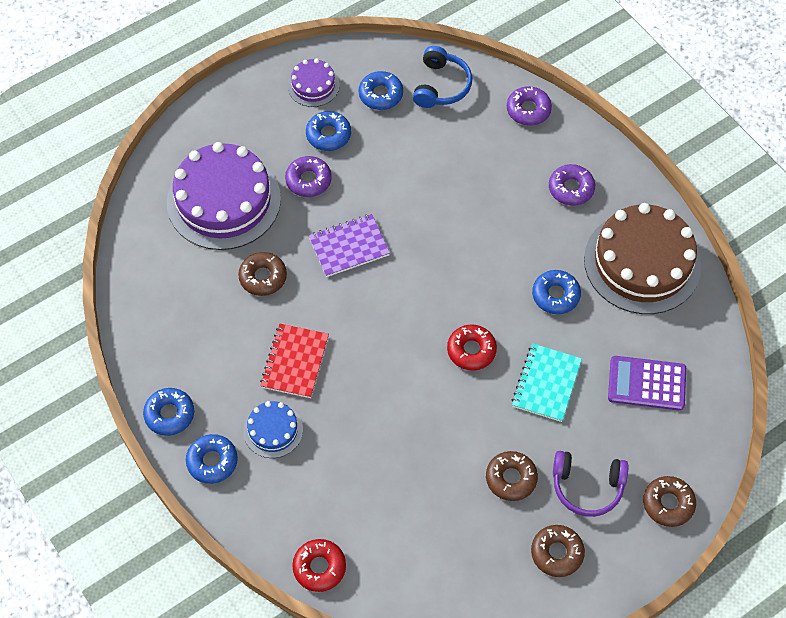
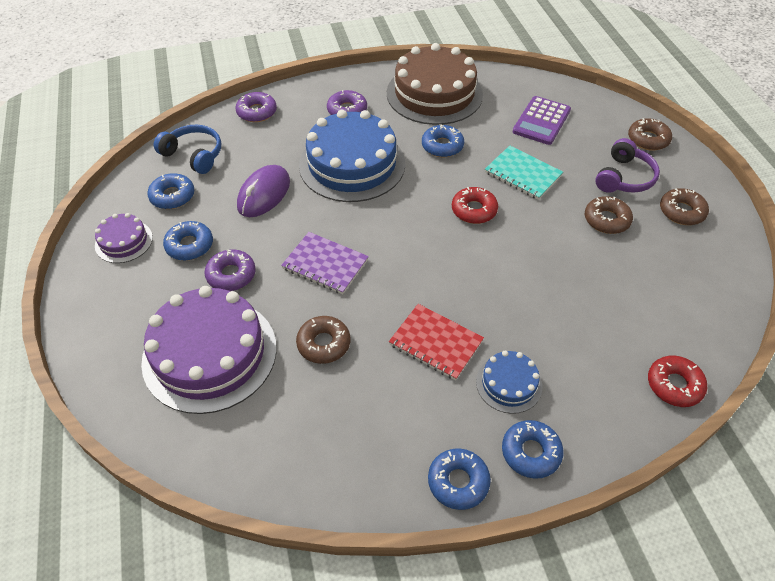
camera: 70 degrees left, 10 degrees down
purple notebook [309,214,390,277] -> purple notebook turned 60 degrees counterclockwise [281,232,369,294]
none -> purple mouse [237,165,290,217]
none -> blue cake [299,110,405,202]

